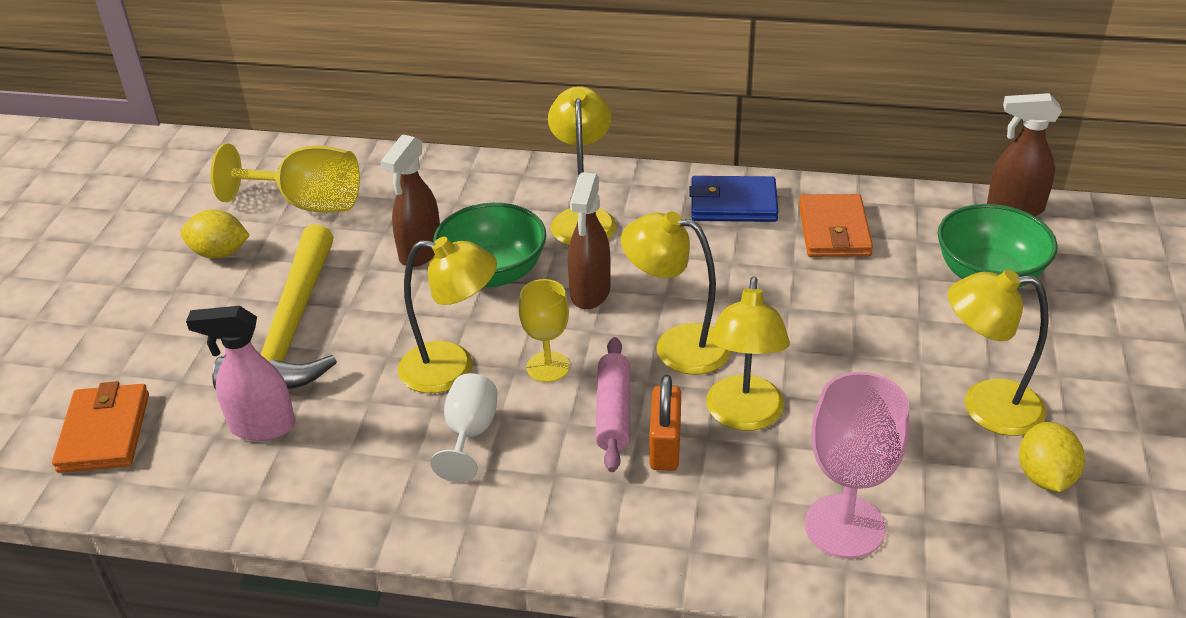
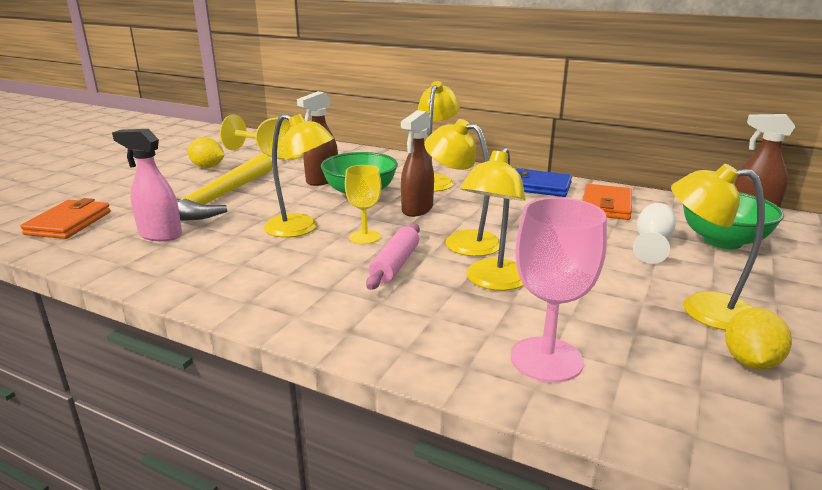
camera: 15 degrees right, 15 degrees down
white goblet [430,373,498,483] -> white goblet moved to [633,203,676,264]
orange padlock [649,375,681,471] -> none

